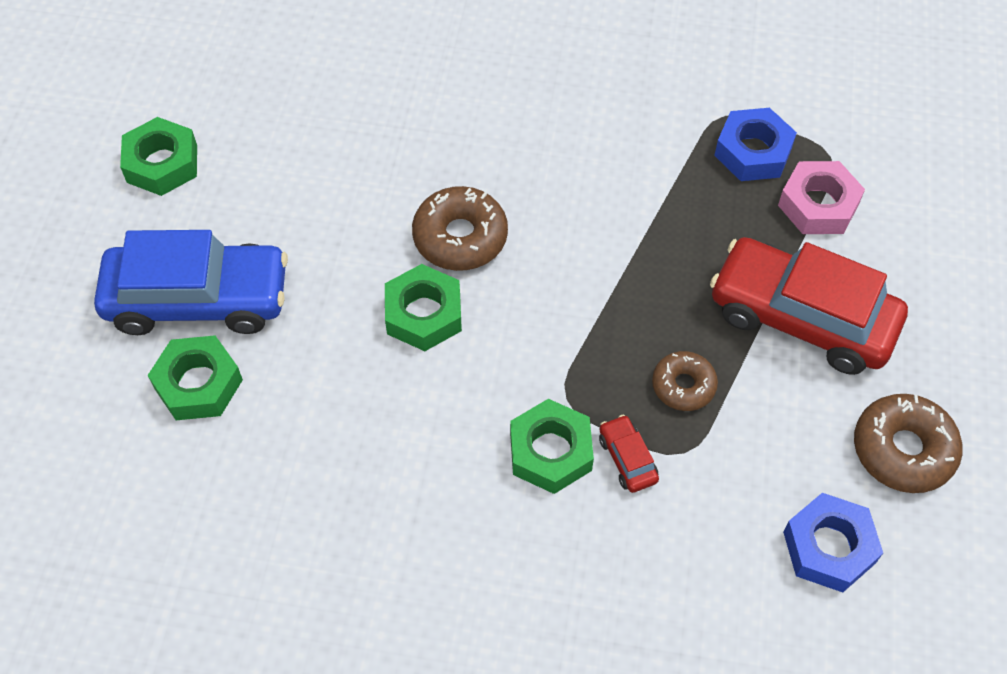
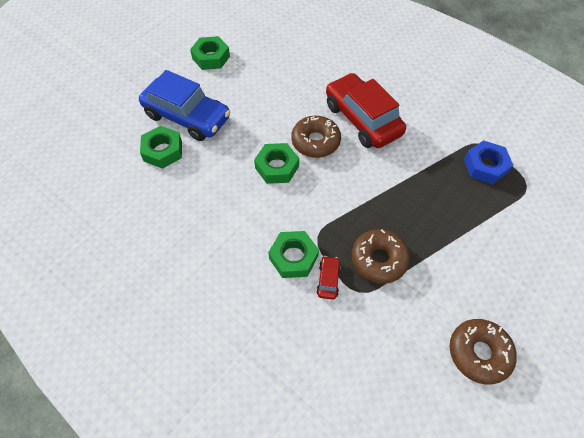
camera: 30 degrees right, 0 degrees up
brown donut [652,351,718,411] -> brown donut [352,229,410,284], size x1.57
red car [710,237,908,375] -> red car moved to [326,73,406,148]
pink nut [778,161,865,234] -> none
blue nut [783,493,883,592] -> none

